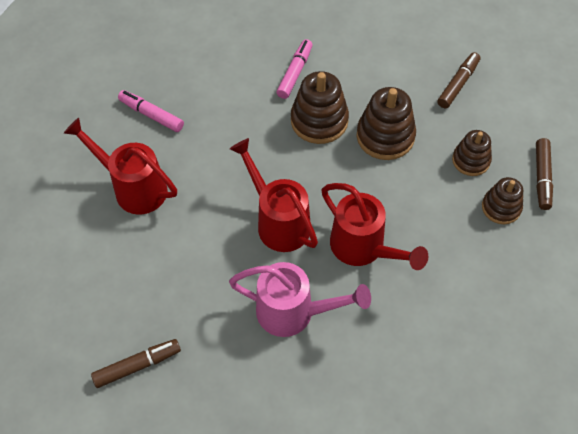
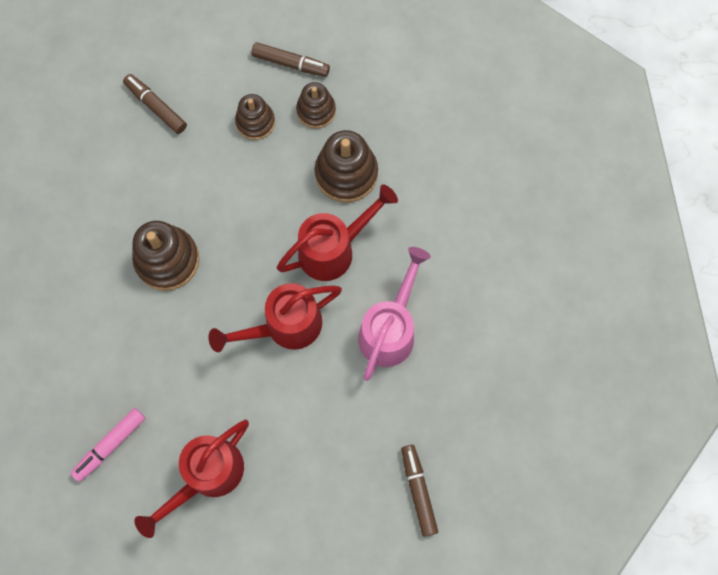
camera: 80 degrees left, 15 degrees up
pink marker [276,39,313,99] -> none
brown stacking toy [357,87,416,160] -> brown stacking toy moved to [315,130,378,203]

